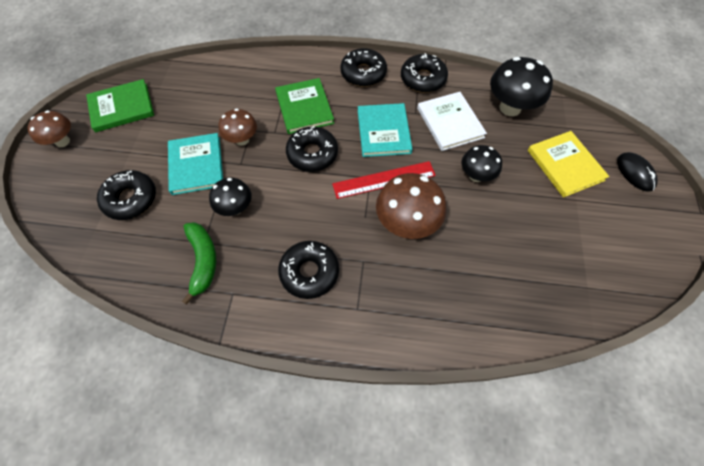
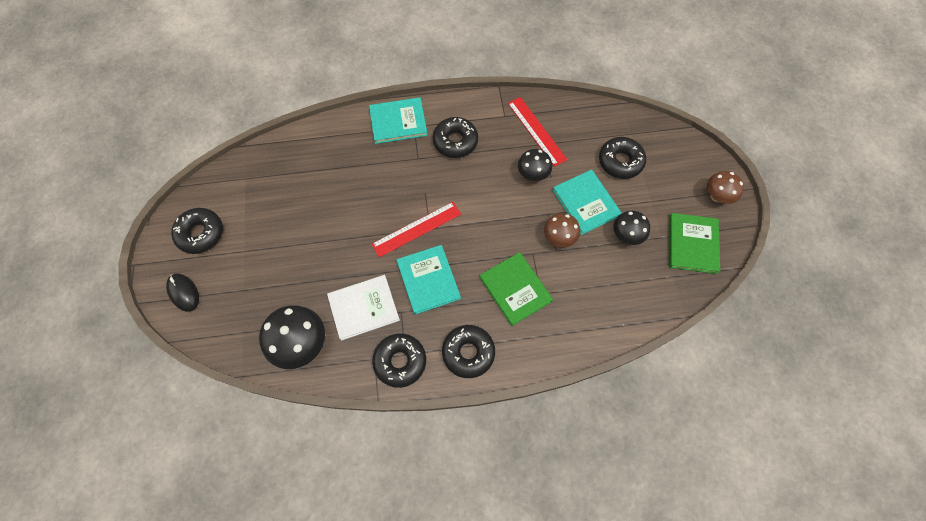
camera: 165 degrees right, 5 degrees up
green book [86,79,154,132] -> green book turned 45 degrees counterclockwise [669,213,720,274]
green banana [182,222,216,305] -> red ruler [508,97,568,167]
black donut [286,126,338,172] -> black donut moved to [171,208,223,254]
brown mushroom [376,173,446,239] -> none
white book [417,92,487,151] -> white book turned 75 degrees counterclockwise [327,275,400,341]
black mushroom [462,145,502,182] -> black mushroom moved to [613,211,650,245]
yellow book [528,131,609,198] -> none
none -> turquoise book [369,97,428,144]

